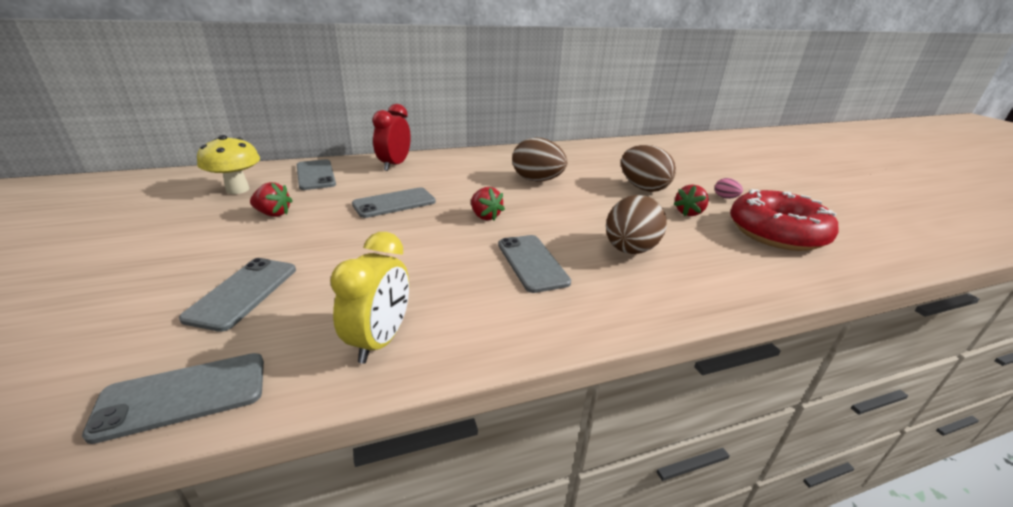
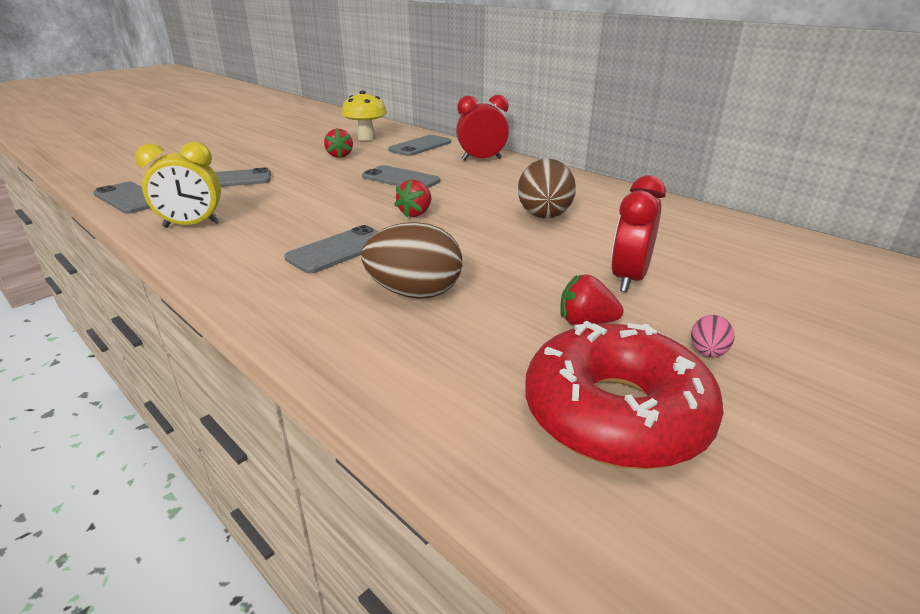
camera: 65 degrees right, 0 degrees up
brown egg [621,145,676,192] -> red clock [611,175,666,292]

